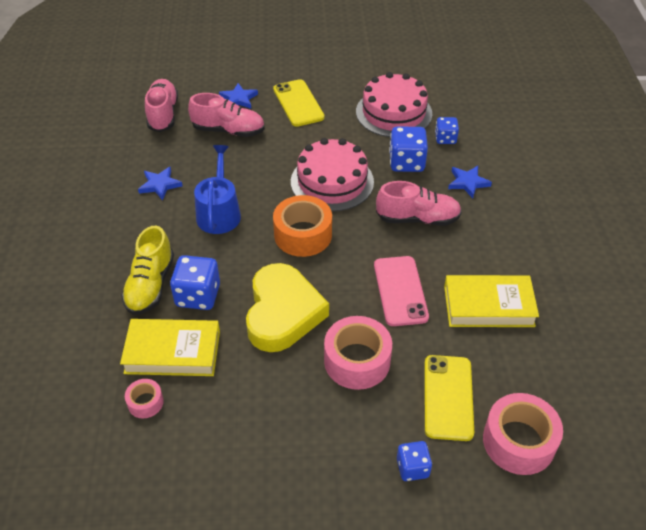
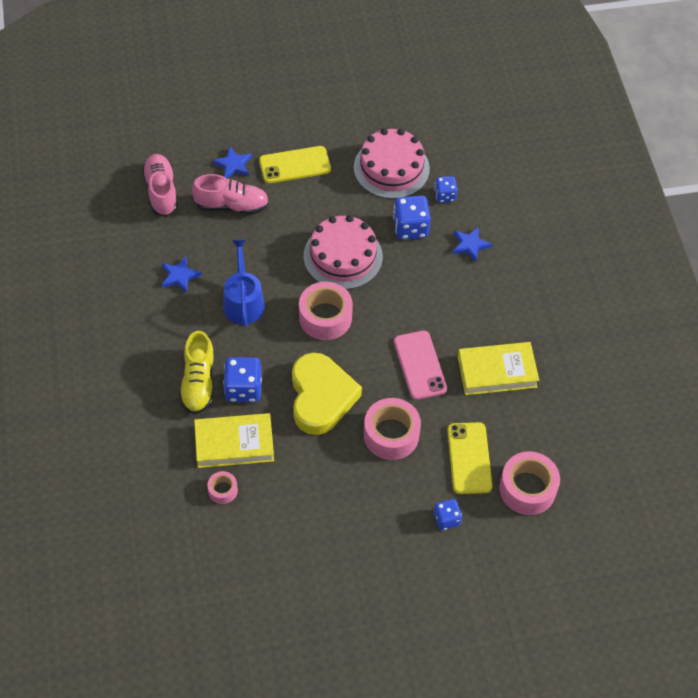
camera: 10 degrees left, 10 degrees up
yellow phone [273,79,324,127] -> yellow phone turned 75 degrees counterclockwise [259,146,331,183]
orange tape [273,195,332,257] -> pink tape [299,281,353,340]
pink shoe [376,181,462,226] -> none

